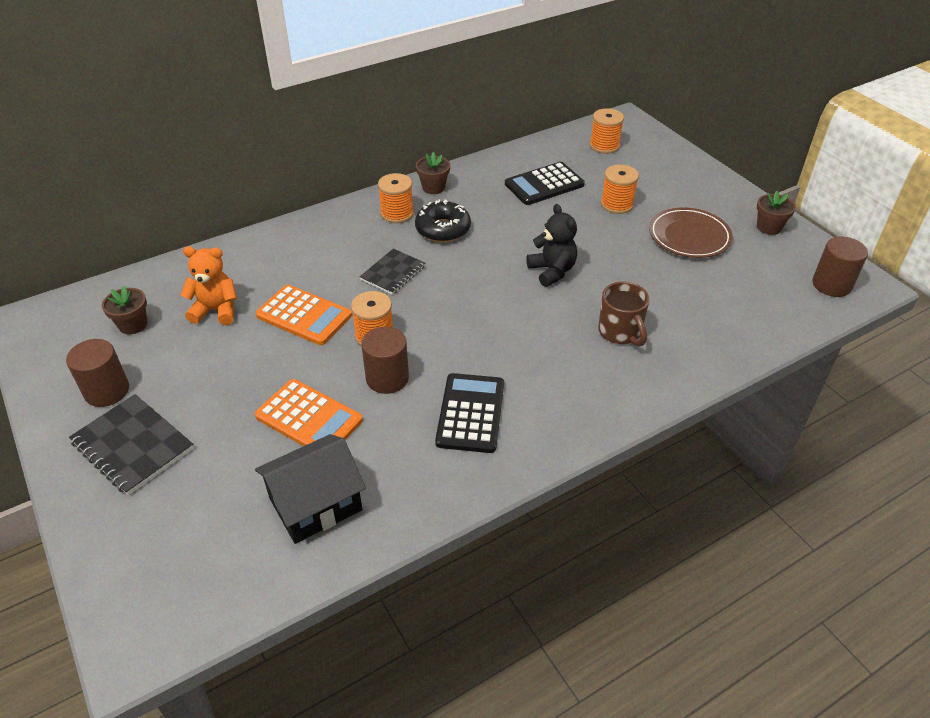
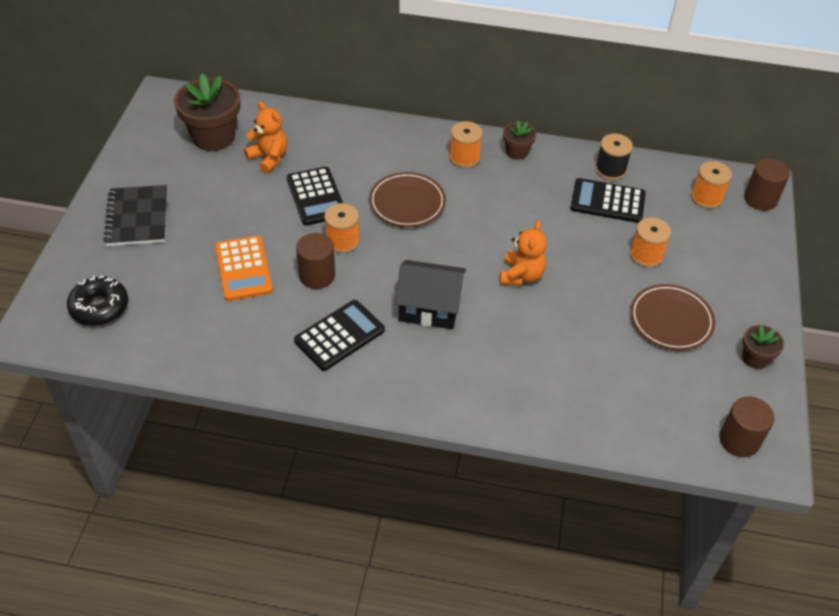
camera: 40 degrees right, 5 degrees up
brown cylinder [66,339,129,407] -> brown cylinder moved to [744,158,790,211]
brown flower pot [102,285,147,334] -> brown flower pot [174,73,240,151], size x1.93
black house [255,434,366,544] -> black house moved to [395,260,466,329]
orange calculator [256,285,352,345] -> black calculator [287,167,343,226]
black notebook [360,249,425,295] -> brown plate [369,172,446,227]
black donut [415,199,471,242] -> black donut moved to [67,276,128,326]
black teddy bear [526,204,577,287] -> orange teddy bear [500,221,547,286]
brown mug [598,282,650,347] -> none
none -> black spool [595,134,633,180]

